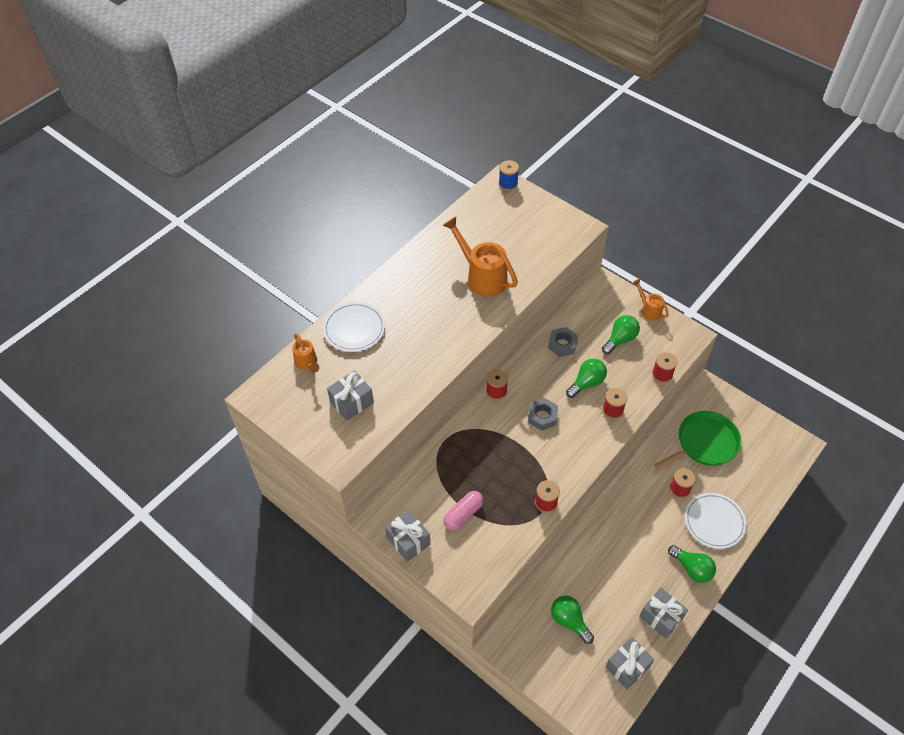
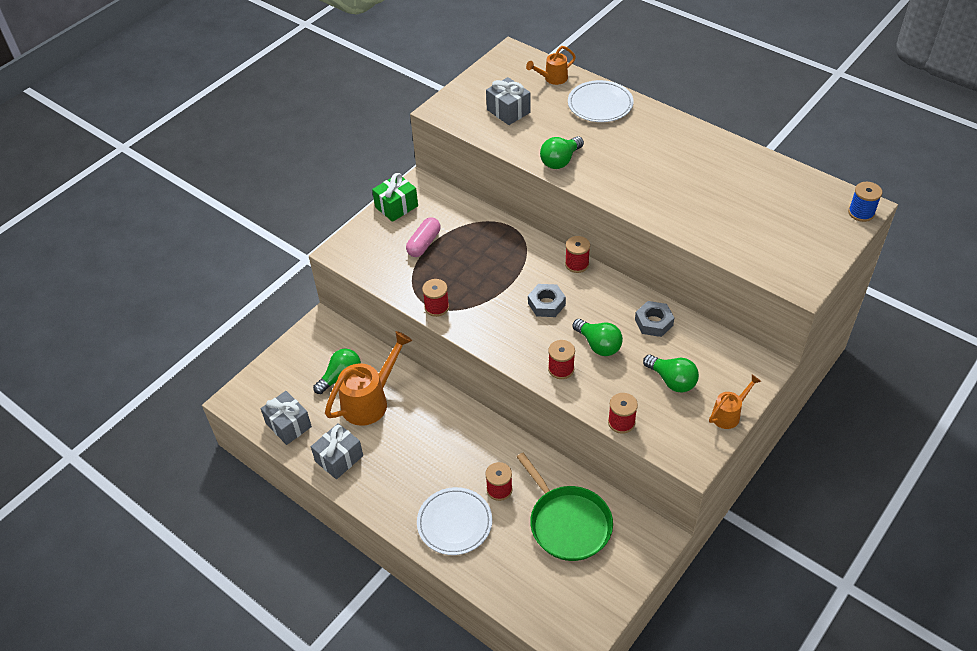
camera: 90 degrees right, 5 degrees down
grey gift [385,510,430,562] -> green gift [372,173,418,222]
orange watering can [442,217,518,297] -> orange watering can moved to [325,331,412,426]
pink capsule [443,491,483,530] -> pink capsule turned 75 degrees clockwise [406,217,441,257]
green light bulb [668,545,716,583] -> green light bulb moved to [540,136,584,169]

